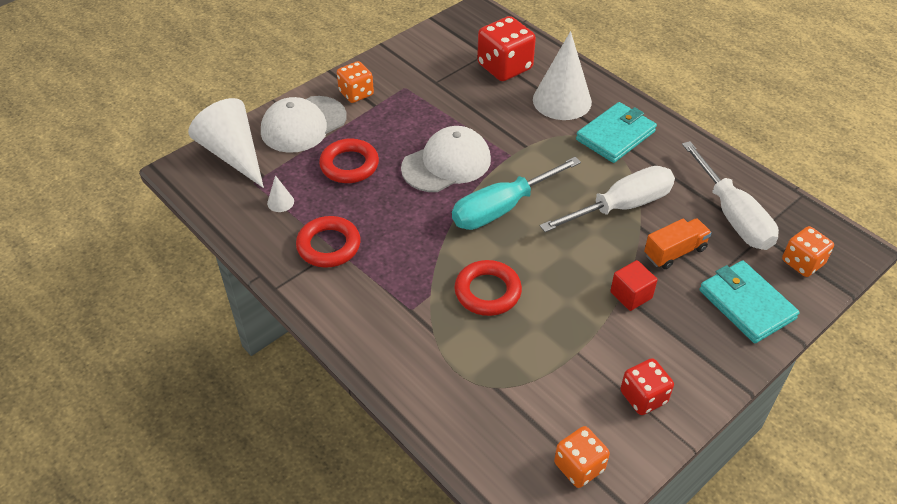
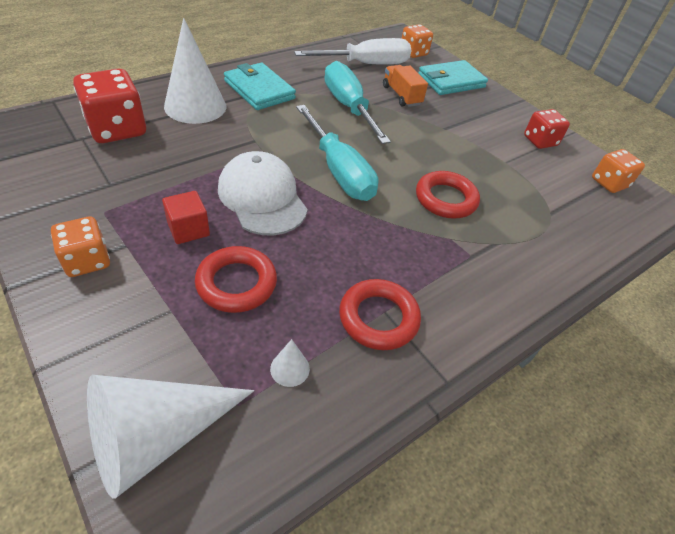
camera: 90 degrees left, 0 degrees up
white cap [261,96,347,153] -> none
white screwdriver [540,166,675,232] -> turquoise screwdriver [324,61,391,144]
red cube [610,260,658,311] -> red cube moved to [162,191,210,244]

